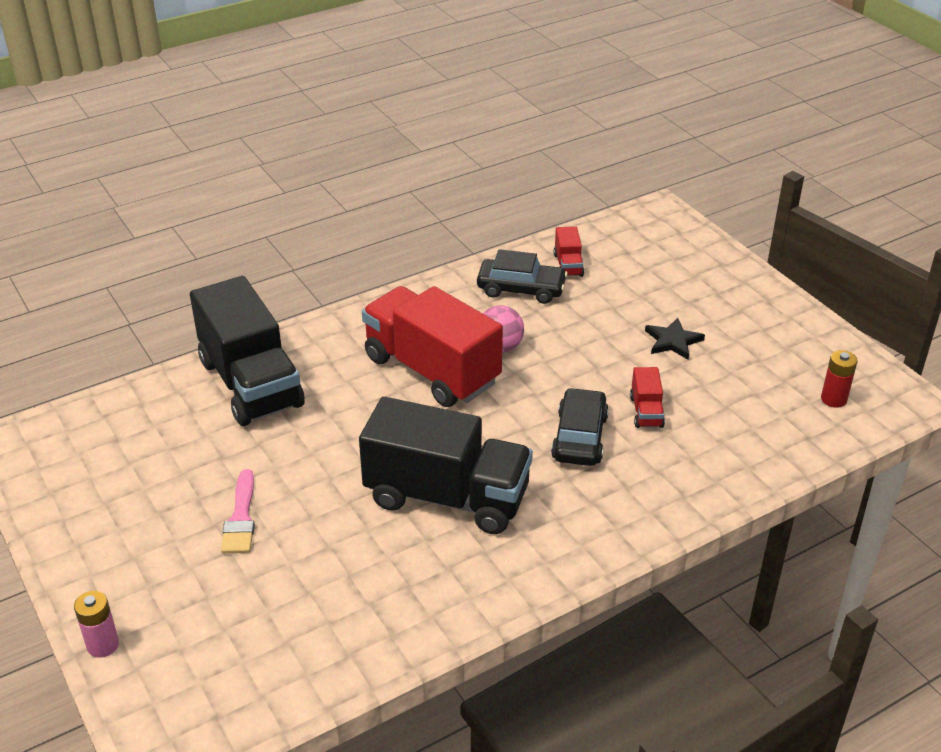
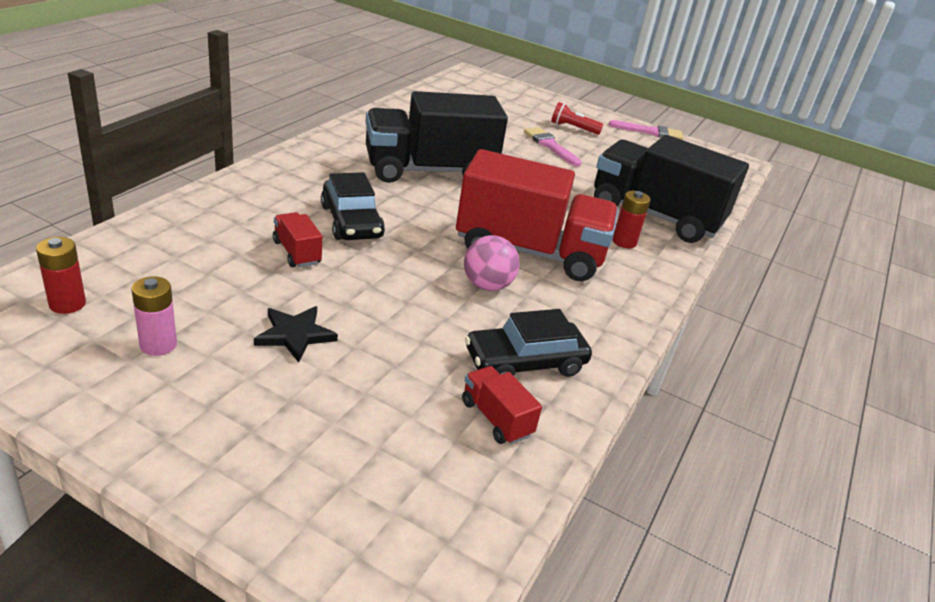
camera: 145 degrees right, 5 degrees down
pink battery [74,591,119,658] -> pink battery moved to [131,276,177,356]
none -> red flashlight [551,102,604,134]
none -> pink brush [609,120,684,140]
none -> red battery [612,191,651,248]

